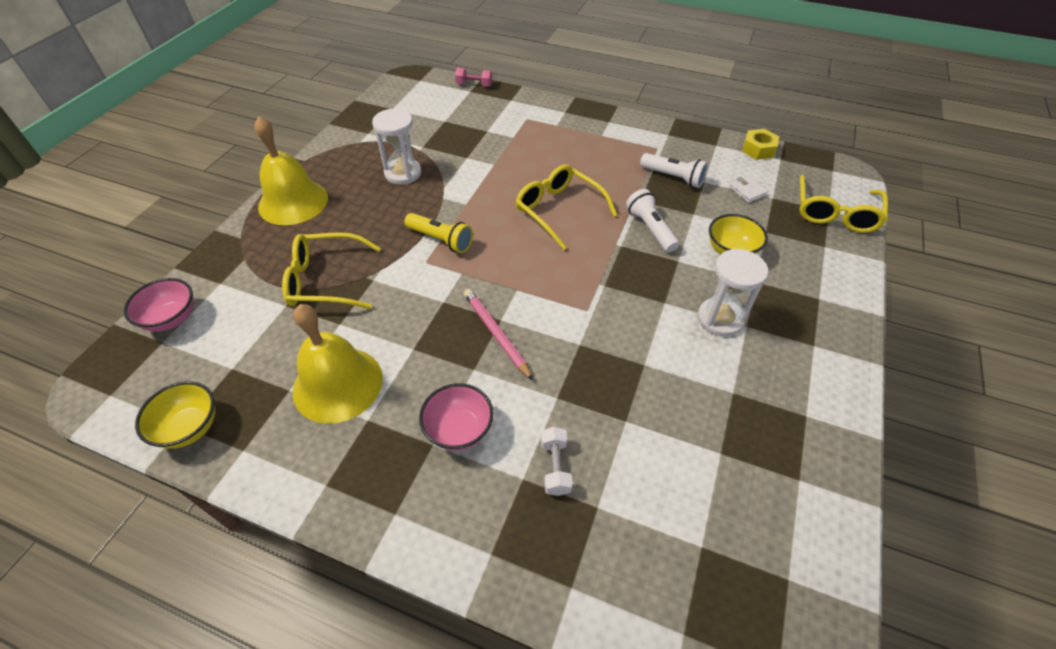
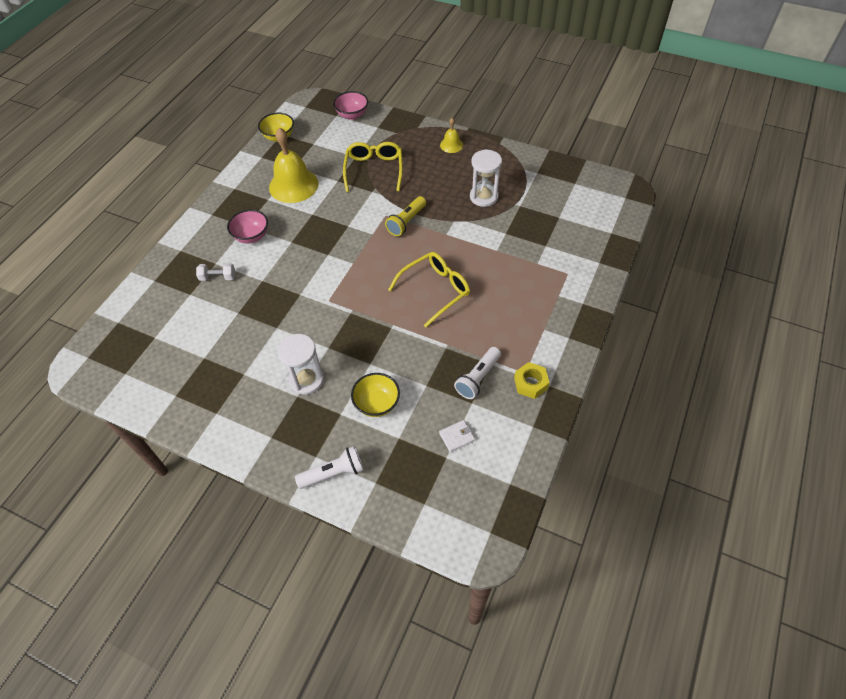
camera: 95 degrees right, 5 degrees up
yellow bell [254,116,328,225] -> yellow bell [440,118,463,153], size x0.49
pink dumbbell [455,68,492,87] -> none
pink pencil [464,289,533,381] -> none
white flashlight [626,189,679,253] -> white flashlight moved to [295,446,363,489]
yellow nut [742,129,779,160] -> yellow nut moved to [514,362,550,399]
yellow glasses [799,175,888,233] -> none

